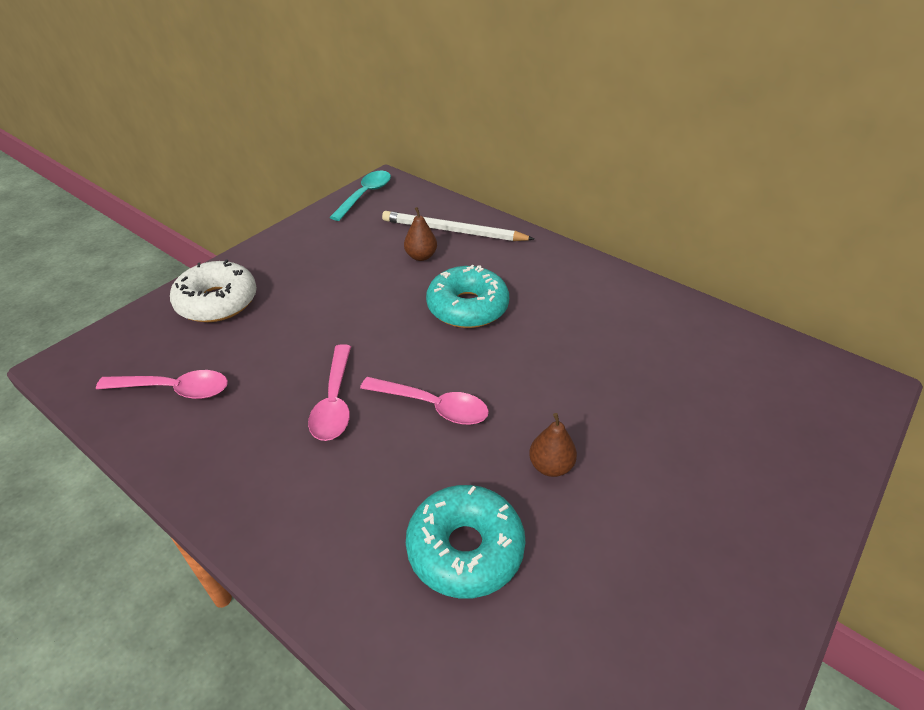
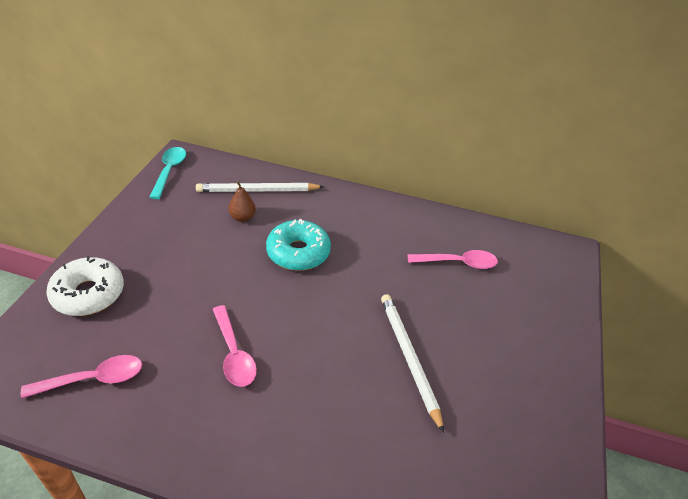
camera: 25 degrees left, 0 degrees up
pink spoon [360,377,489,425] -> pink spoon moved to [408,250,498,269]
turquoise donut [406,485,526,599] -> none
brown pear [529,413,577,477] -> white pencil [381,294,444,433]

